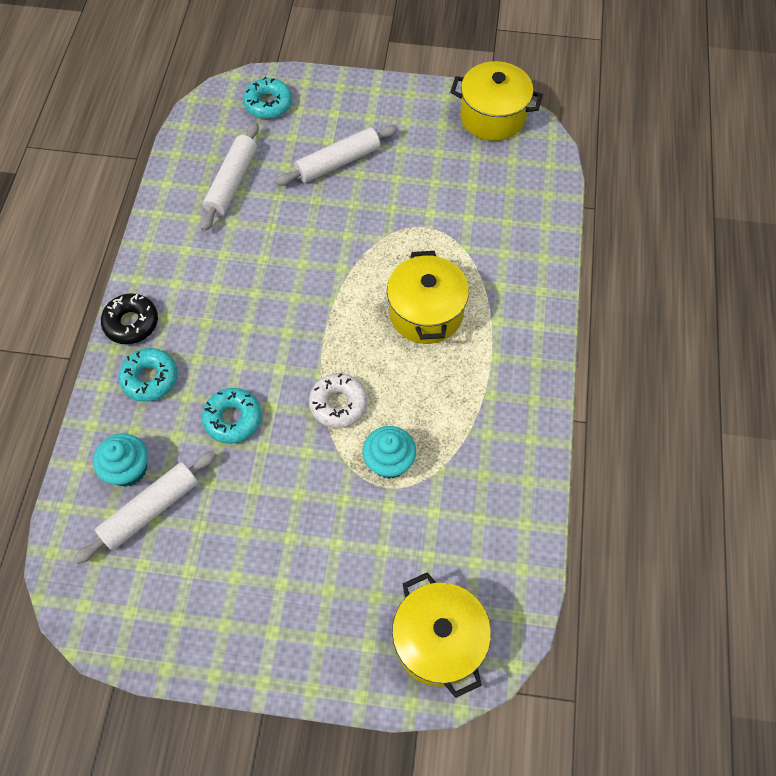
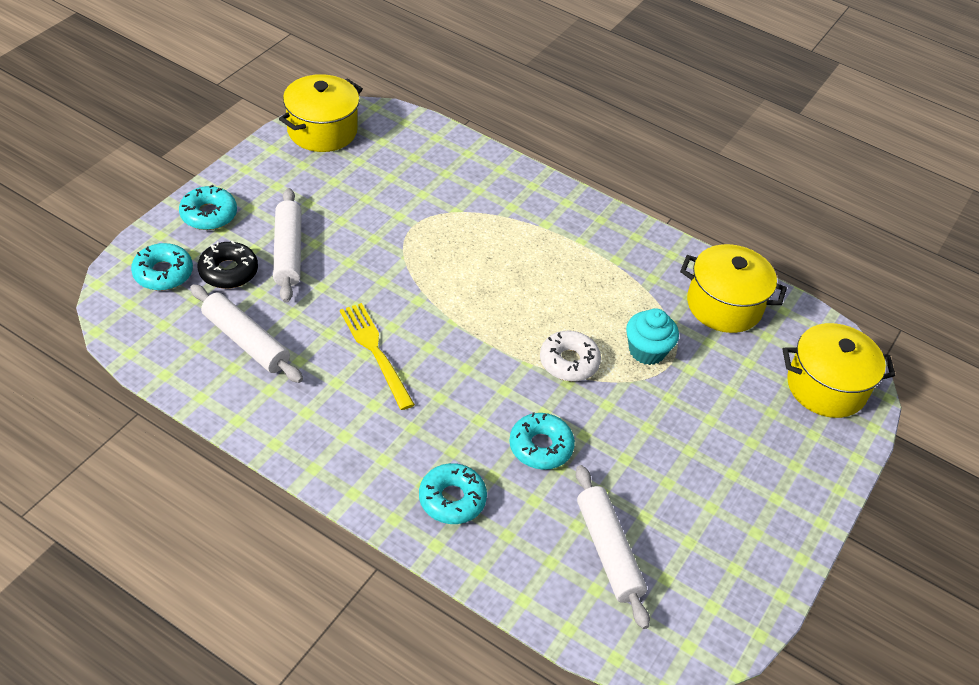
camera: 70 degrees left, 15 degrees down
turquoise cupcake [93,433,148,487] -> none
black donut [101,293,158,344] -> black donut moved to [198,241,258,289]
yellow pot [387,251,469,344] -> yellow pot moved to [680,244,787,333]
none -> turquoise donut [179,185,237,230]
none -> yellow fork [340,303,415,410]

